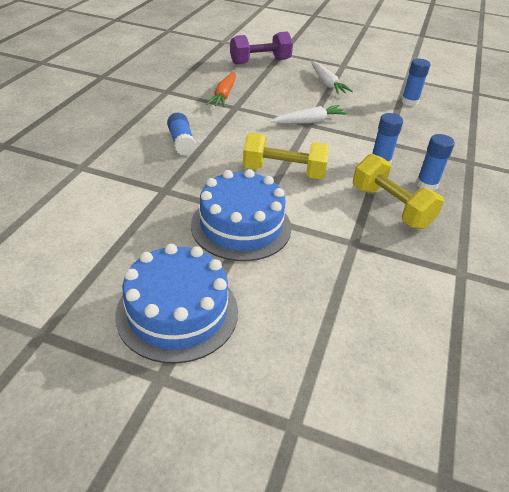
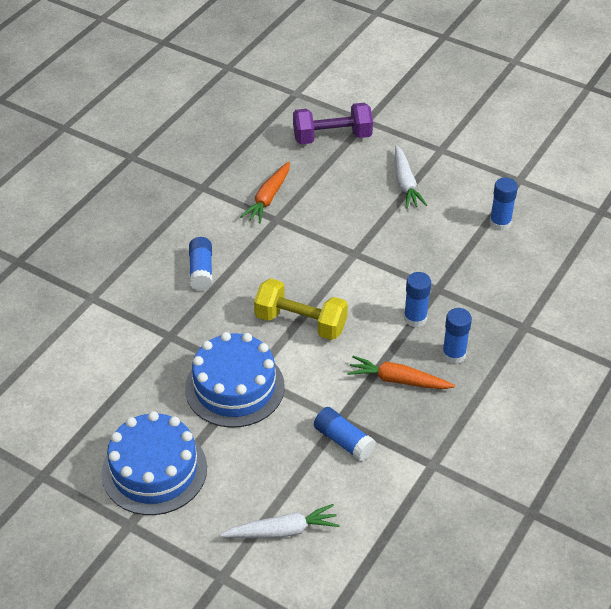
camera: 15 degrees right, 5 degrees up
white carrot [271,105,348,124] -> white carrot moved to [220,504,339,538]
yellow dumbbell [353,154,444,229] -> orange carrot [348,356,455,389]
none -> blue glue stick [314,407,376,462]

